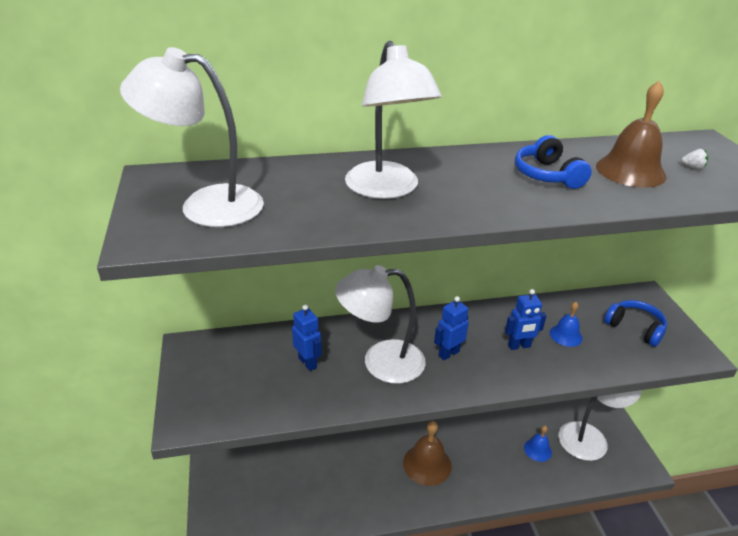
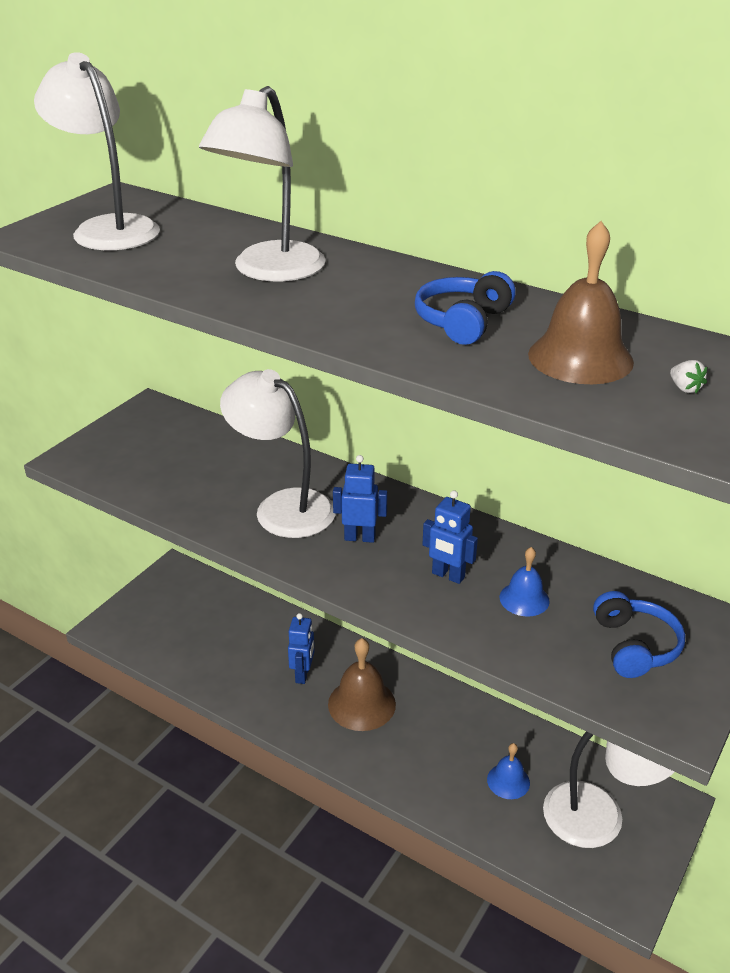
camera: 45 degrees right, 0 degrees up
blue robot [292,304,322,371] -> blue robot moved to [288,613,315,684]

